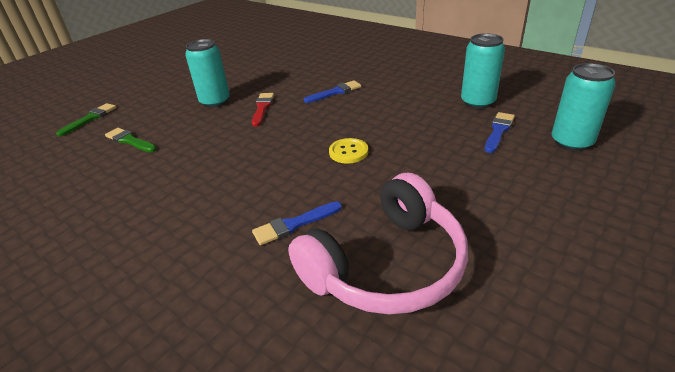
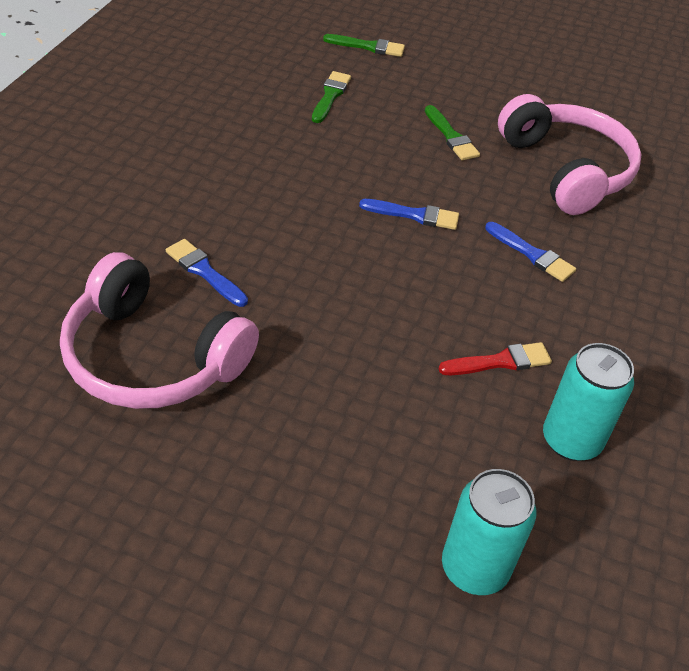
camera: 65 degrees right, 10 degrees up
turquoise can [185,39,230,108] -> green brush [425,105,480,160]
red brush [252,93,274,126] -> red brush moved to [438,342,552,375]
yellow button [329,138,368,164] -> none
blue brush [485,112,515,153] -> blue brush moved to [359,199,459,230]
none -> pink headphones [498,94,642,215]

